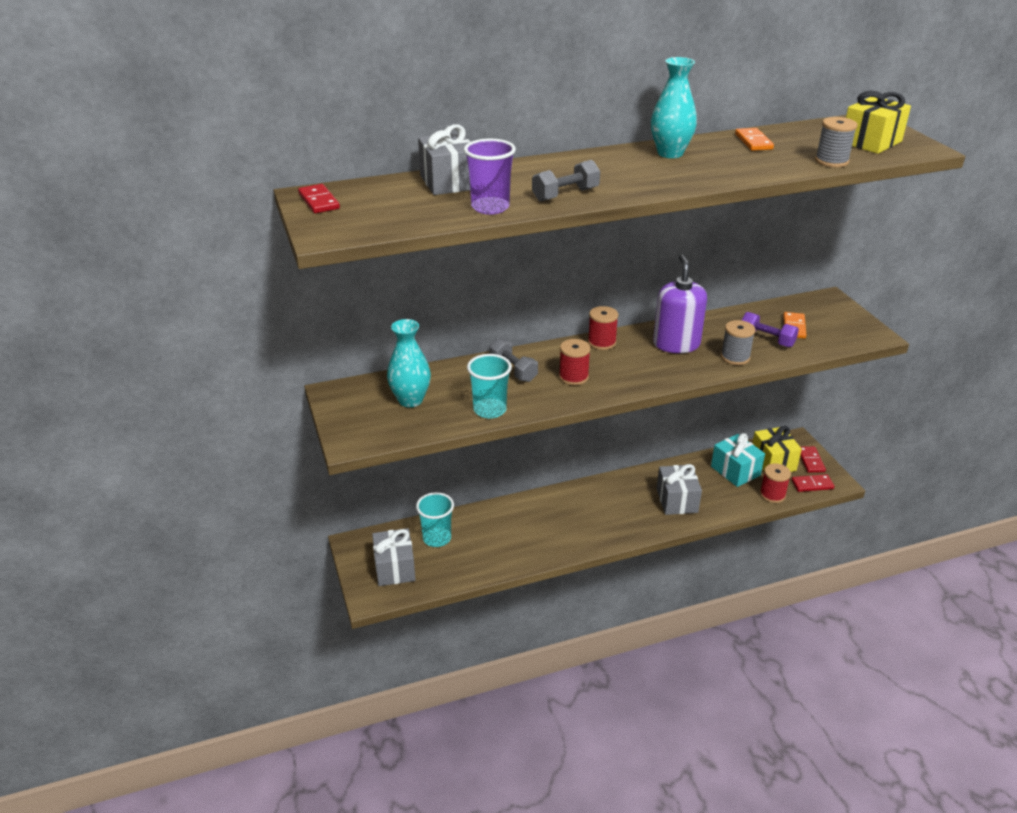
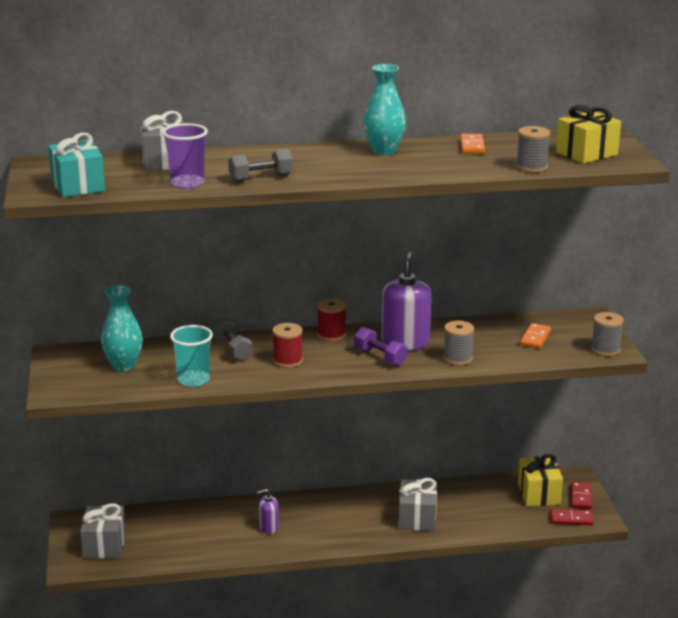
camera: 10 degrees right, 10 degrees down
red domino [298,184,340,213] -> none
turquoise cup [416,492,454,547] -> none
turquoise gift [711,433,765,487] -> turquoise gift moved to [48,133,105,197]
purple dumbbell [742,312,799,347] -> purple dumbbell moved to [354,327,407,366]
red spool [760,463,791,503] -> none
none -> purple soap dispenser [257,489,279,534]
none -> grey spool [591,312,624,356]

